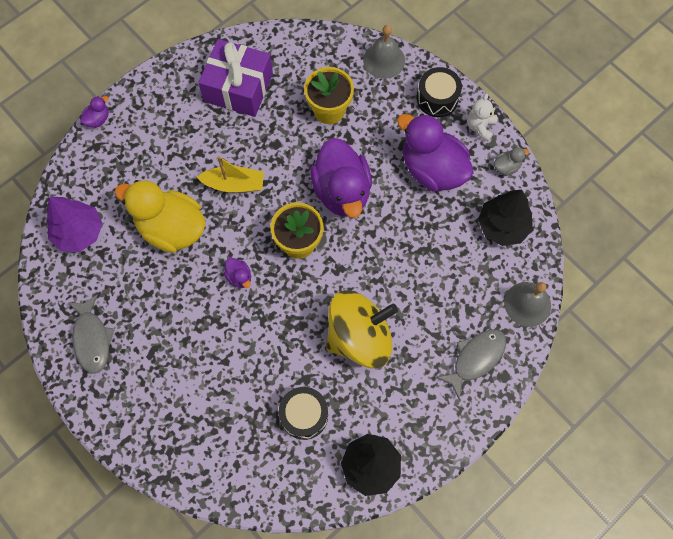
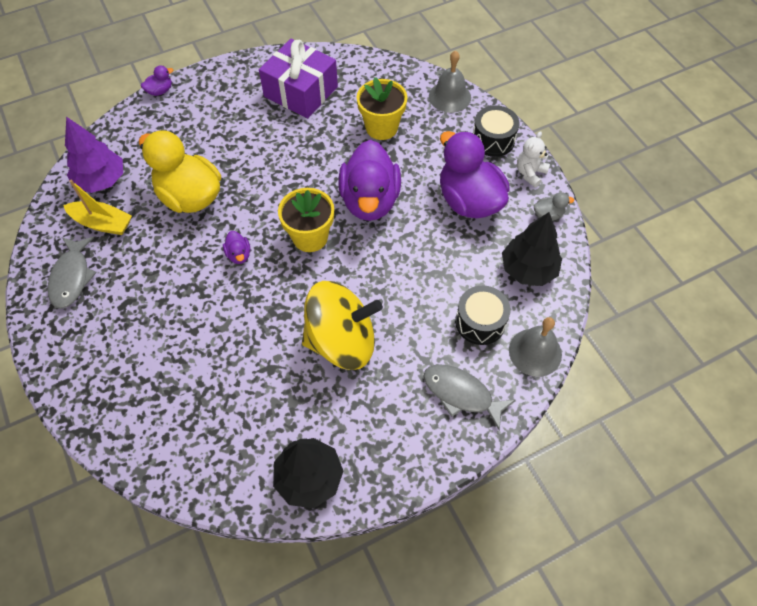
camera: 15 degrees right, 10 degrees down
yellow boat [197,156,264,193] -> yellow boat moved to [63,180,132,235]
black drum [279,387,328,440] -> black drum moved to [455,286,511,345]
grey fish [436,329,506,399] -> grey fish turned 120 degrees counterclockwise [424,364,515,430]

